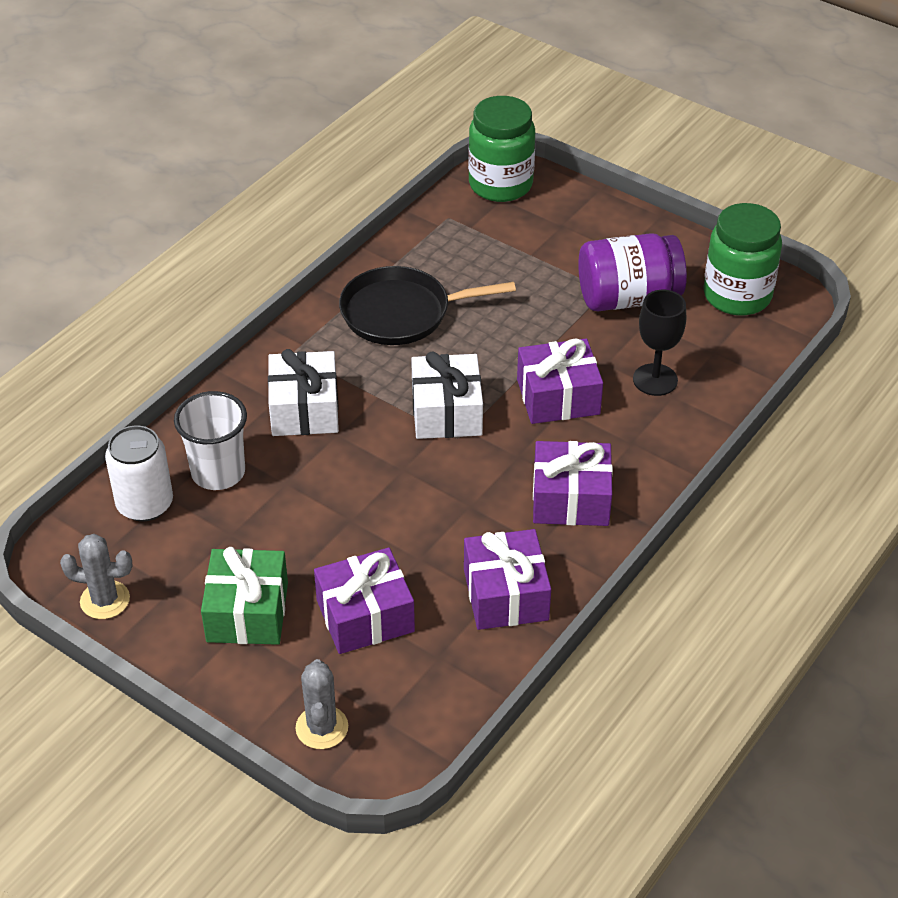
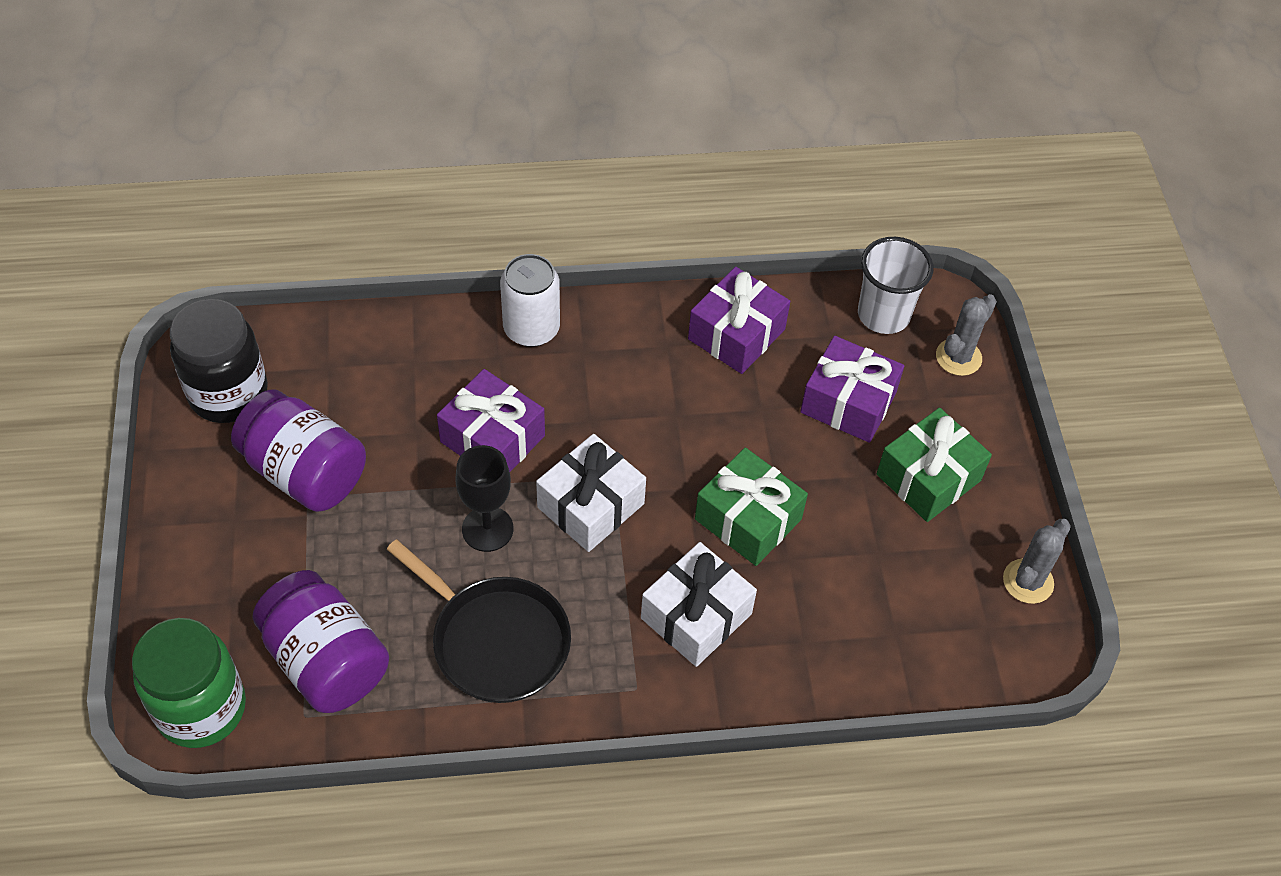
camera: 135 degrees left, 10 degrees up
grey cactus [60,534,133,619] -> grey cactus turned 75 degrees clockwise [1003,519,1071,604]
white can [105,426,173,522] -> white can moved to [500,254,560,347]
white cup [174,391,247,490] -> white cup moved to [858,237,934,334]
purple gift [533,441,613,526] -> none
black goblet [633,290,686,396] -> black goblet moved to [455,445,513,552]
green jar [703,203,782,316] -> black jar [170,299,268,423]
none -> purple jar [252,570,389,713]
none -> green gift [695,448,808,566]

